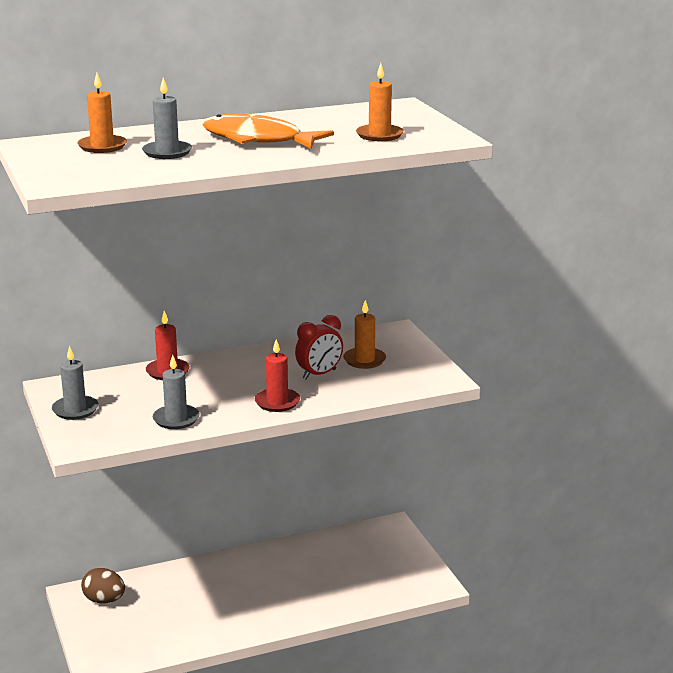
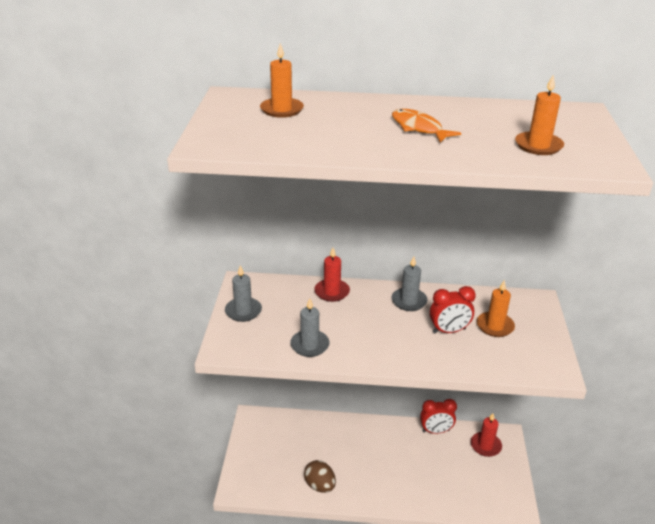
camera: 25 degrees right, 10 degrees up
brown egg [81,568,125,604] -> brown egg moved to [304,460,336,493]
grey candle [142,77,192,159] -> grey candle moved to [391,256,428,311]
orange fish [202,114,334,149] -> orange fish [392,109,461,143], size x0.61
red candle [255,339,300,412] -> red candle moved to [471,413,502,457]
none -> red clock [420,399,457,434]

